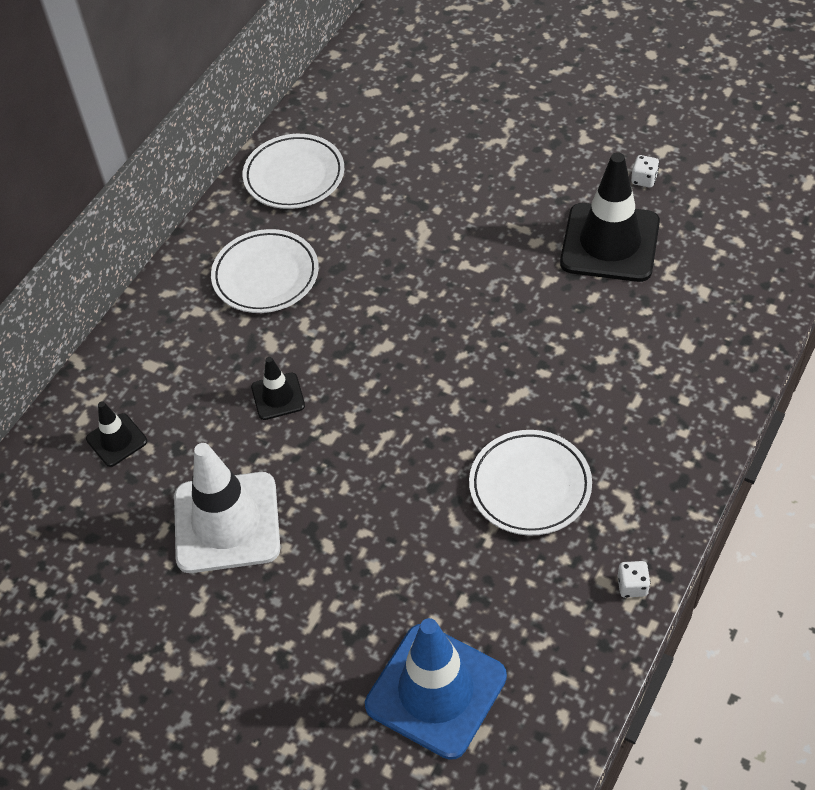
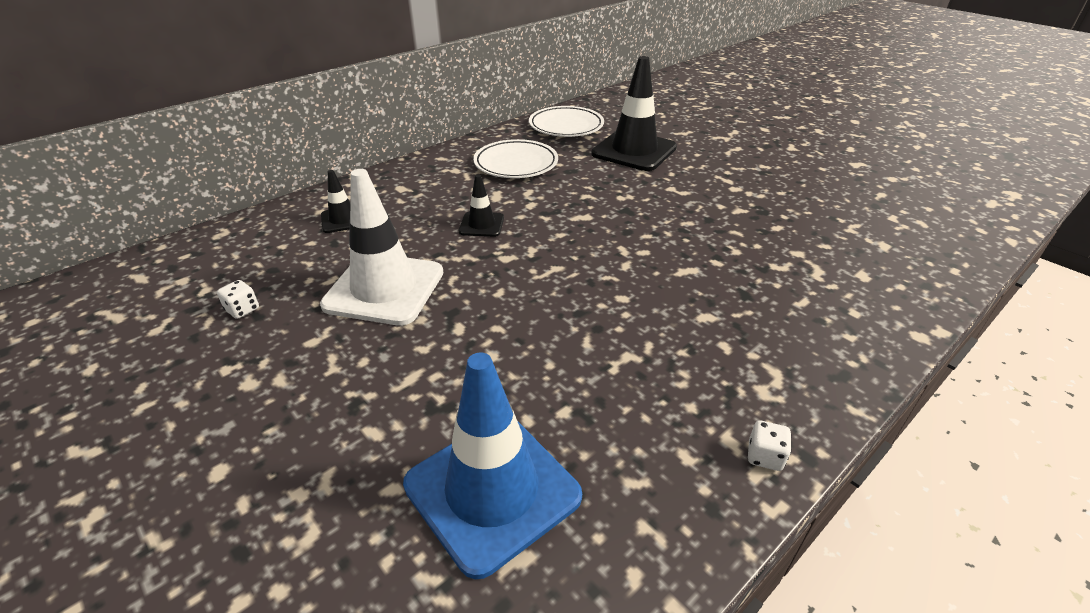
camera: 15 degrees right, 15 degrees down
white plate [469,430,592,536] -> none
black traffic cone [560,152,660,282] -> black traffic cone moved to [591,56,677,171]
white dice [631,155,659,188] -> white dice moved to [217,280,259,319]

